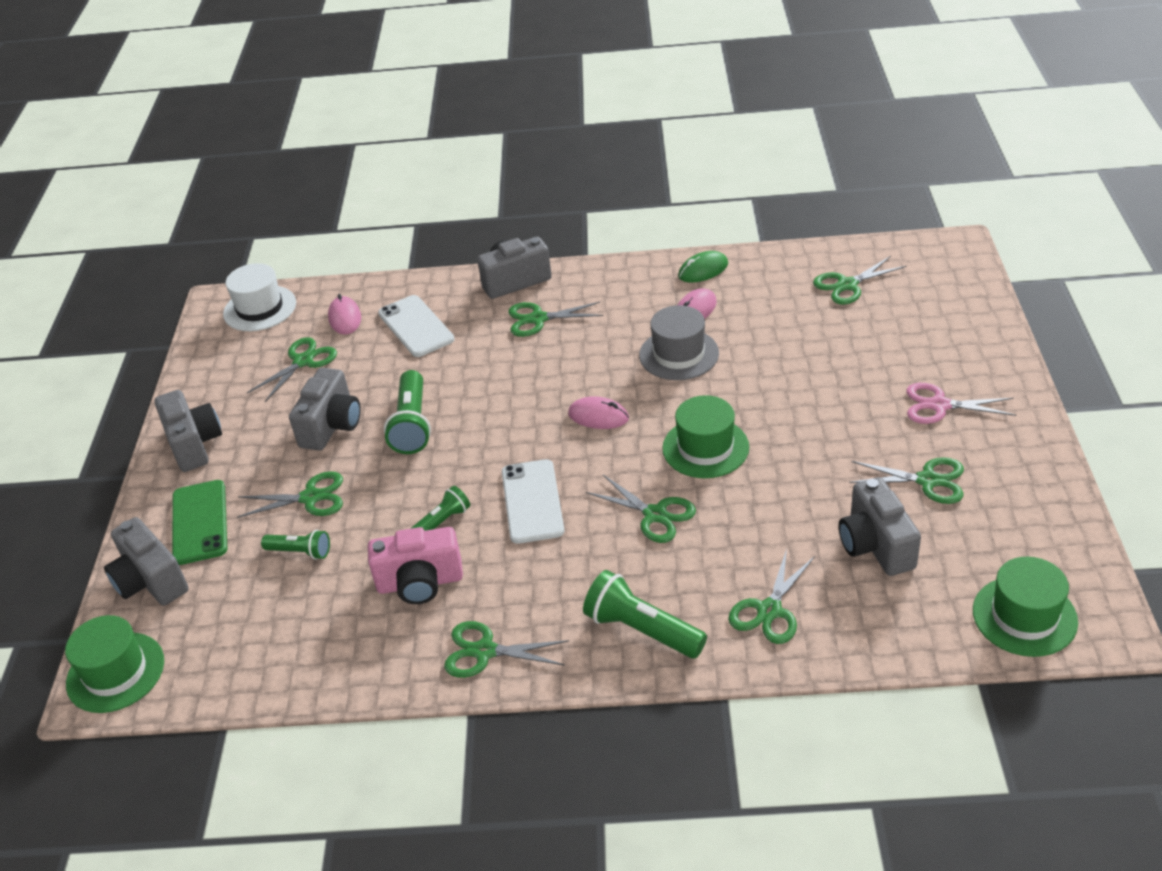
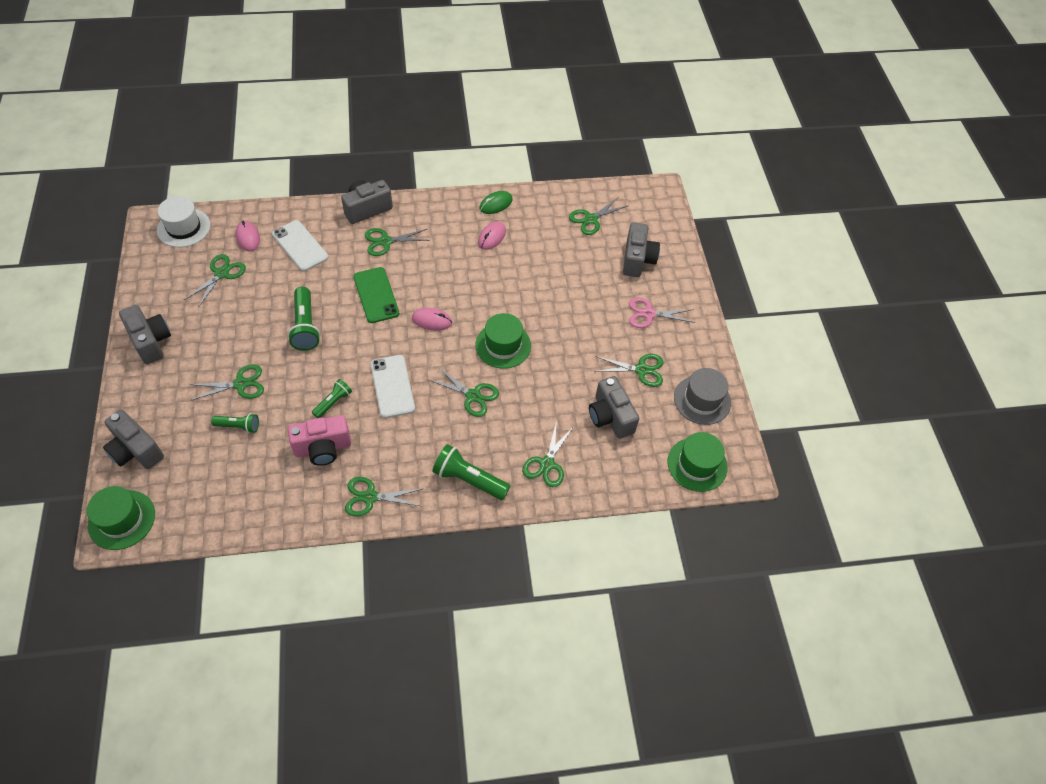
camera: 15 degrees left, 15 degrees up
green phone [172,480,227,565] -> green phone moved to [353,267,399,323]
grey camera [289,368,361,451] -> grey camera moved to [623,222,660,277]
grey hat [639,305,719,380] -> grey hat moved to [674,368,731,425]

